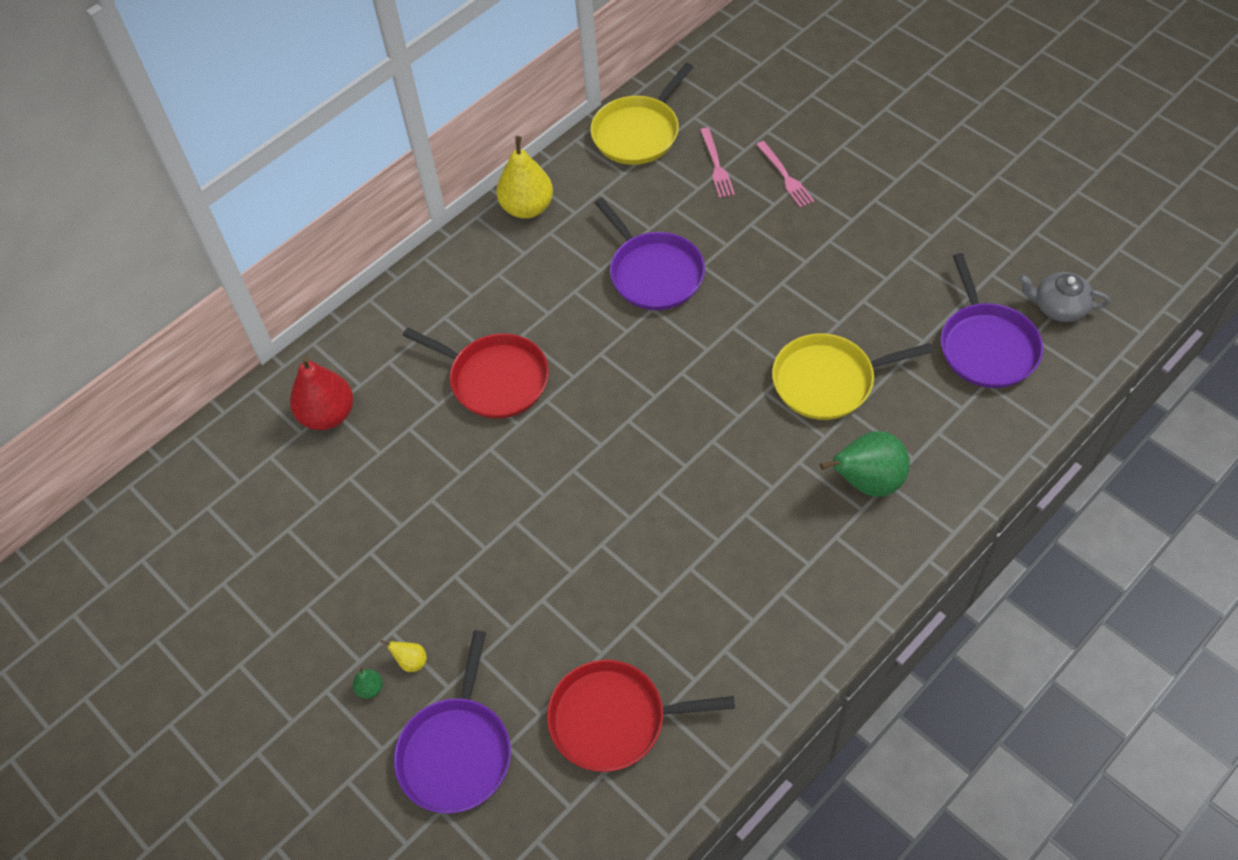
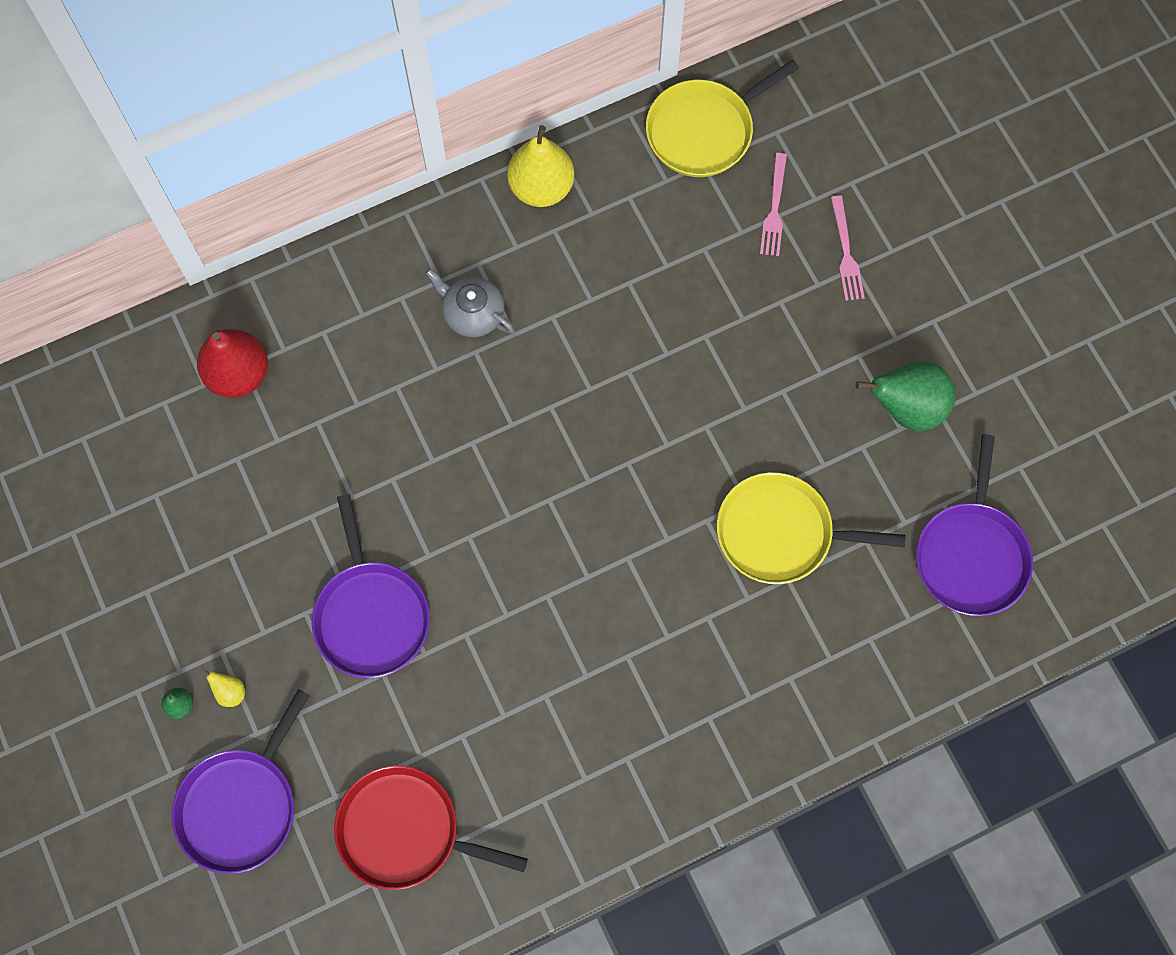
camera: 15 degrees right, 15 degrees up
red pan [403,328,549,419] -> none
purple pan [595,198,705,310] -> purple pan moved to [312,494,430,678]
green pear [820,431,910,497] -> green pear moved to [855,361,955,432]
grey teapot [1019,272,1110,322] -> grey teapot moved to [426,268,514,337]

